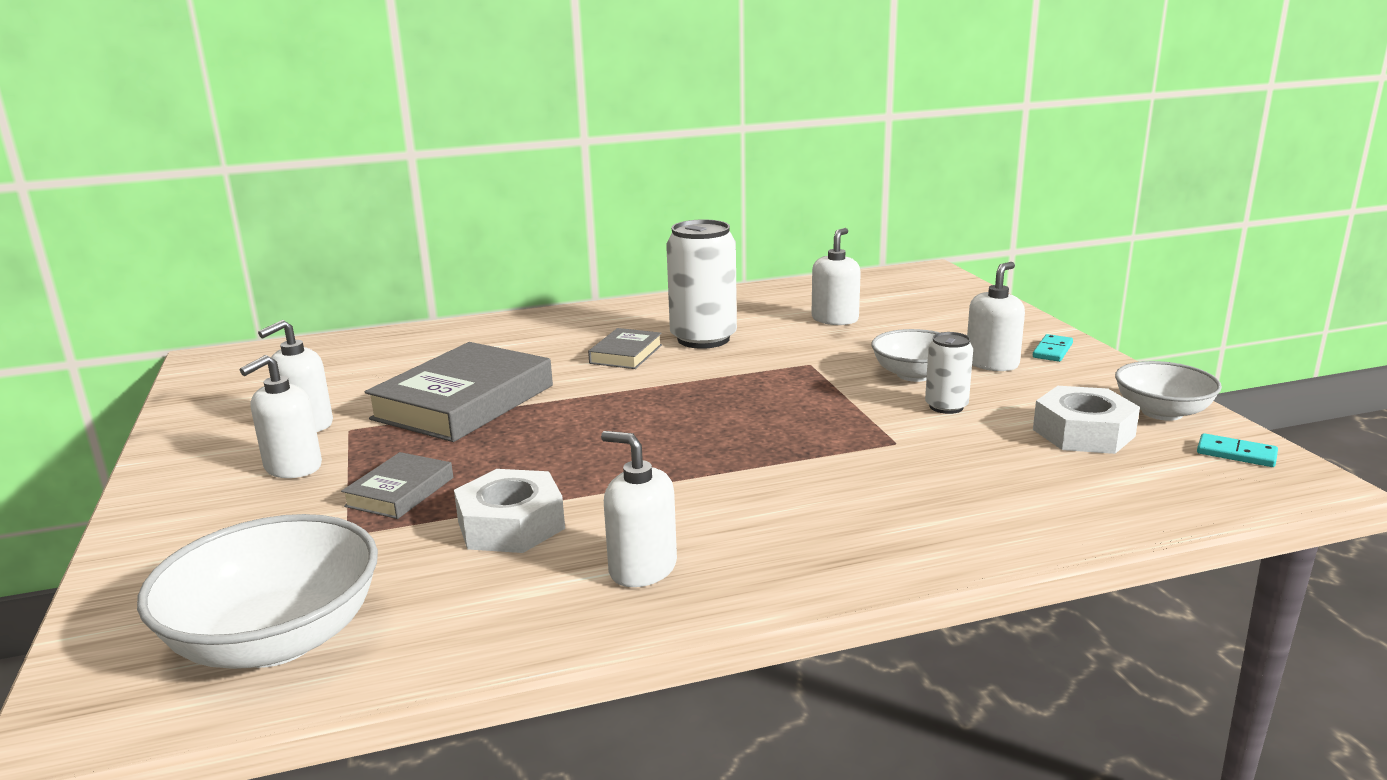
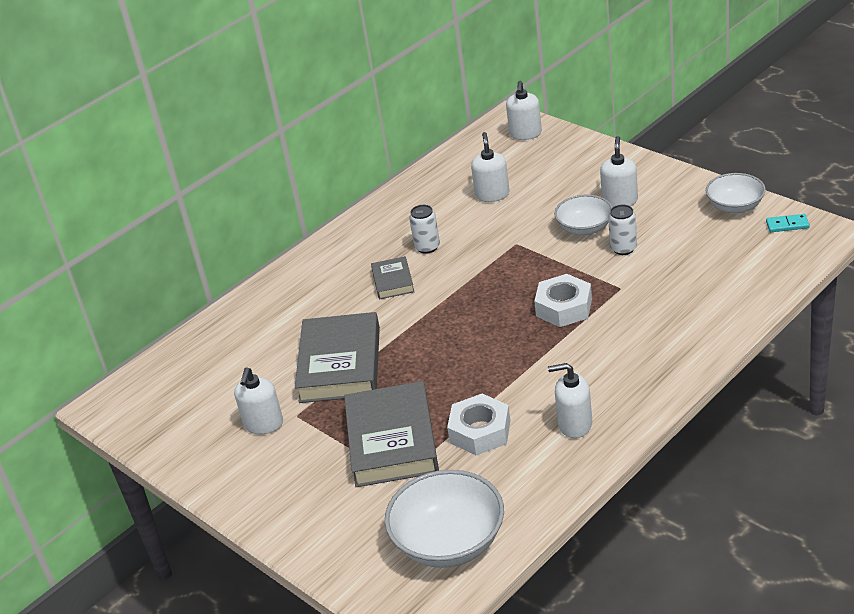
camera: 25 degrees left, 15 degrees up
white soap dispenser [240,355,322,478] -> white soap dispenser moved to [506,81,542,140]
grey book [341,452,453,519] -> grey book [344,381,439,487], size x2.00
white can [666,219,737,349] -> white can [409,205,440,254], size x0.54
turquoise domino [1033,334,1073,362] -> none
white nut [1033,386,1140,454] -> white nut moved to [534,274,592,327]

